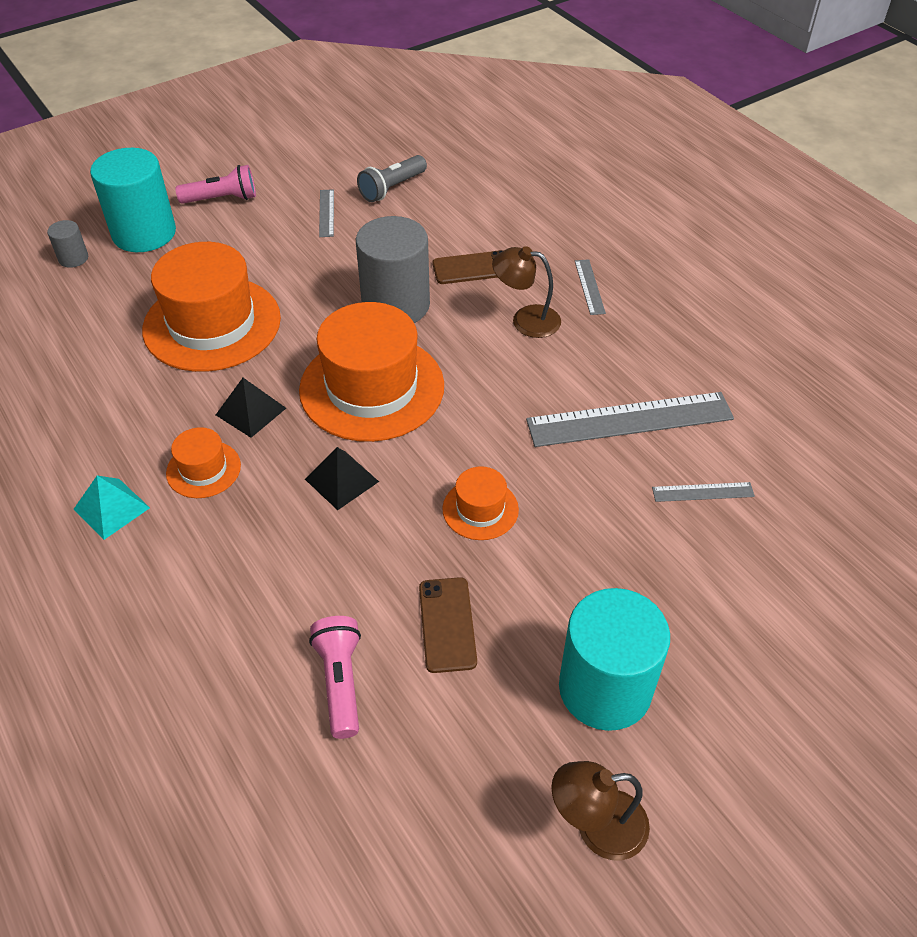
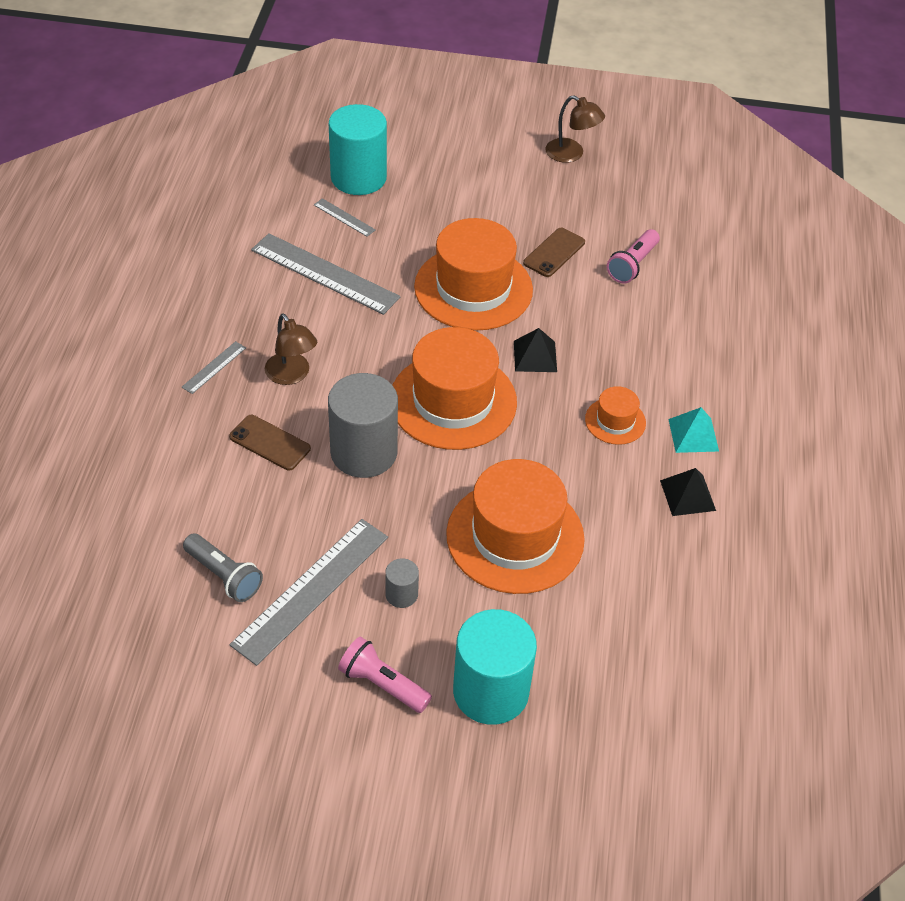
camera: 140 degrees left, 0 degrees up
grey cylinder [47,220,88,268] -> grey cylinder moved to [385,558,419,608]
black pyramid [216,378,286,438] -> black pyramid moved to [660,468,716,516]
grey ruler [319,189,334,237] -> grey ruler [230,519,388,666], size x2.18
grey flashlight [357,155,427,202] -> grey flashlight turned 45 degrees clockwise [183,533,263,602]
orange hat [442,466,519,540] -> orange hat [414,218,533,331], size x2.10
turquoise cylinder [559,588,670,731] -> turquoise cylinder moved to [329,104,387,195]

